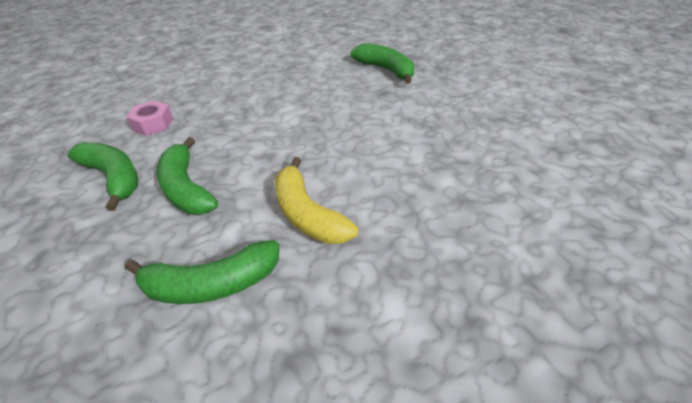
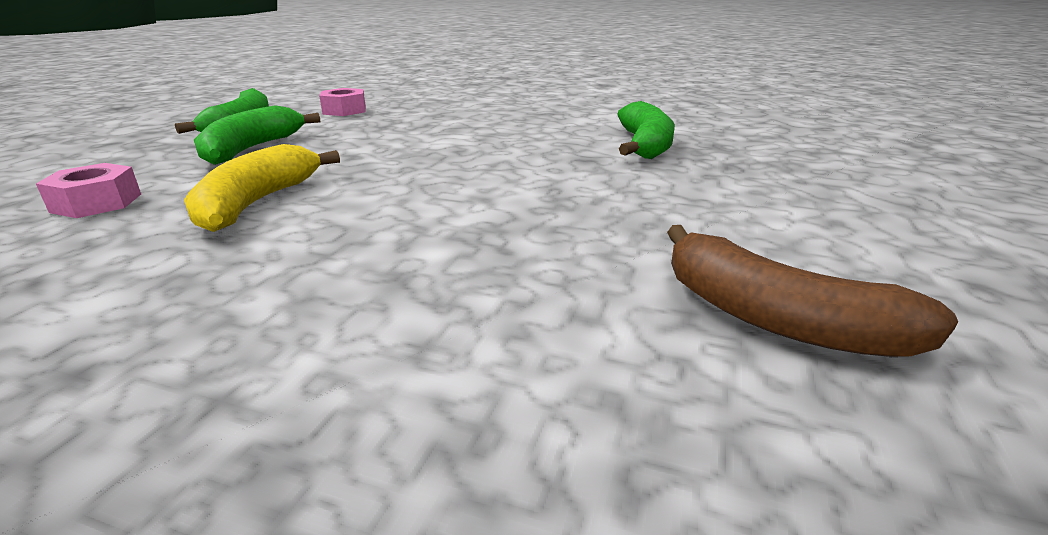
camera: 45 degrees right, 15 degrees down
green banana [125,240,280,304] -> pink nut [36,163,141,218]
none -> brown banana [667,225,958,357]

